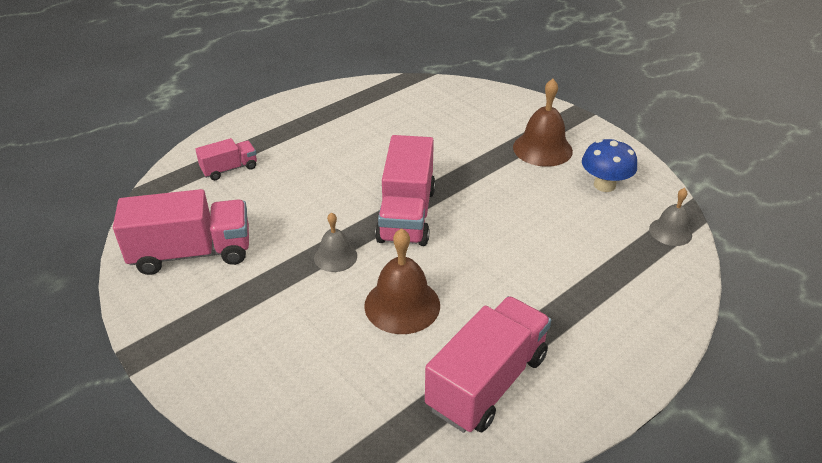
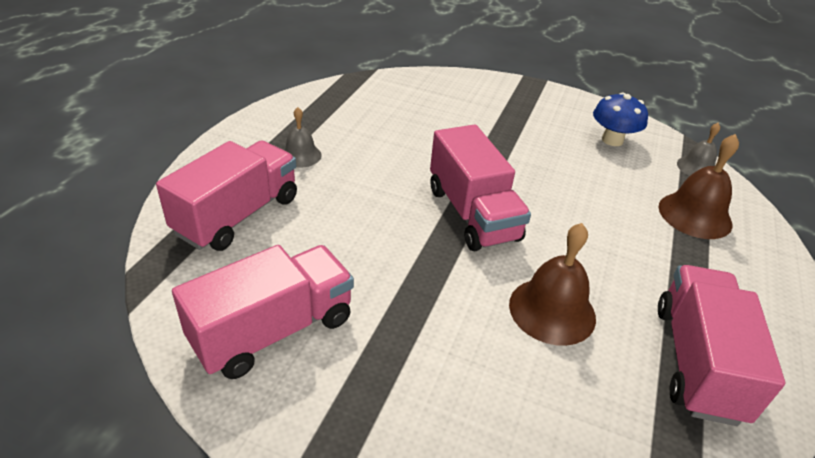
camera: 30 degrees left, 0 degrees up
pink truck [195,138,257,180] -> pink truck [156,140,297,251], size x1.90
grey bell [314,212,357,272] -> grey bell moved to [283,107,322,168]
brown bell [513,79,573,167] -> brown bell moved to [659,134,739,239]

